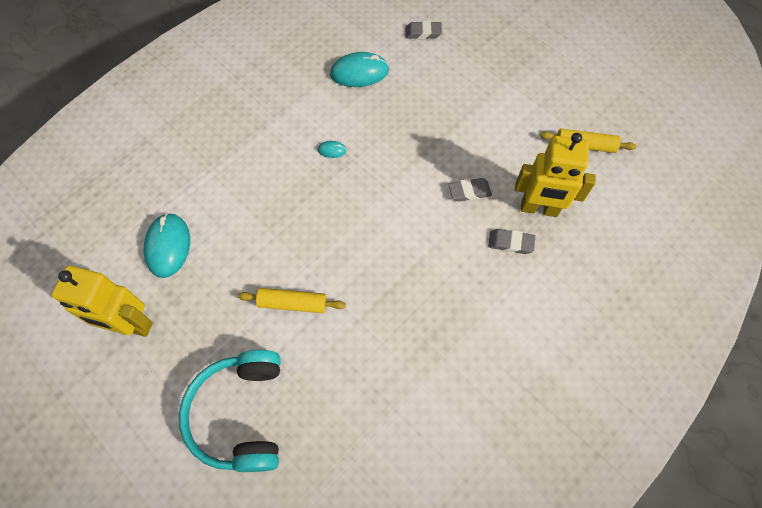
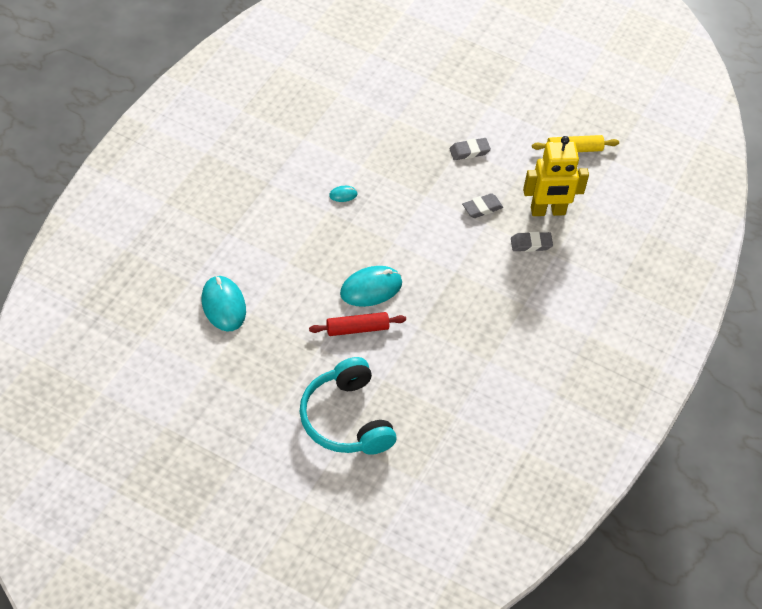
camera: 20 degrees left, 10 degrees down
yellow robot [51,266,153,337] -> none
yellow rolling pin [238,288,346,313] -> red rolling pin [309,312,406,336]
turquoise mouse [330,52,389,87] -> turquoise mouse moved to [340,266,402,307]
grey eraser [405,21,442,39] -> grey eraser moved to [449,138,491,160]

